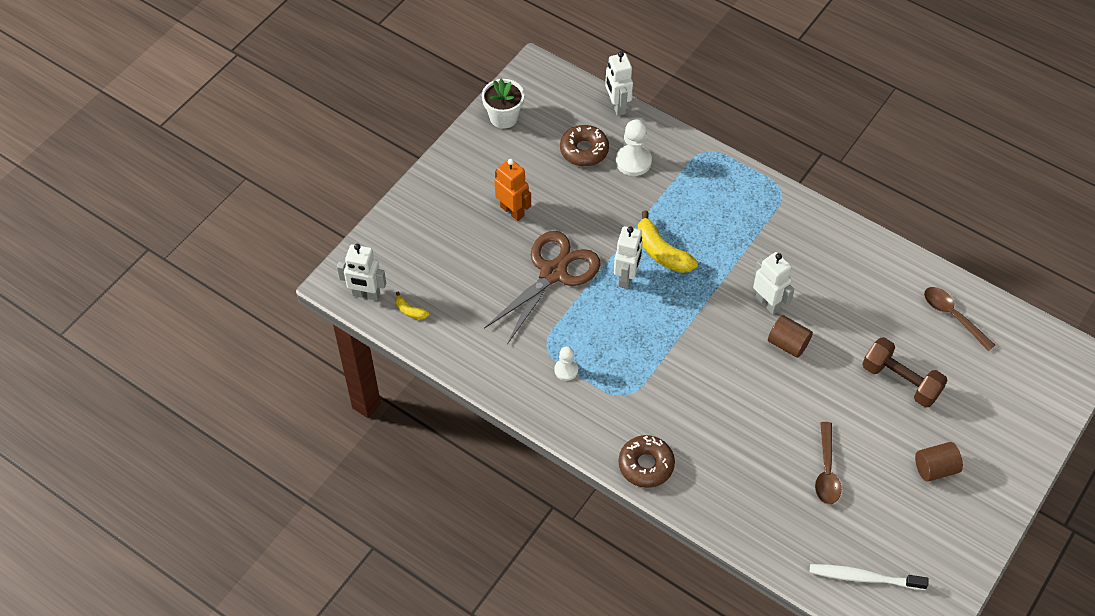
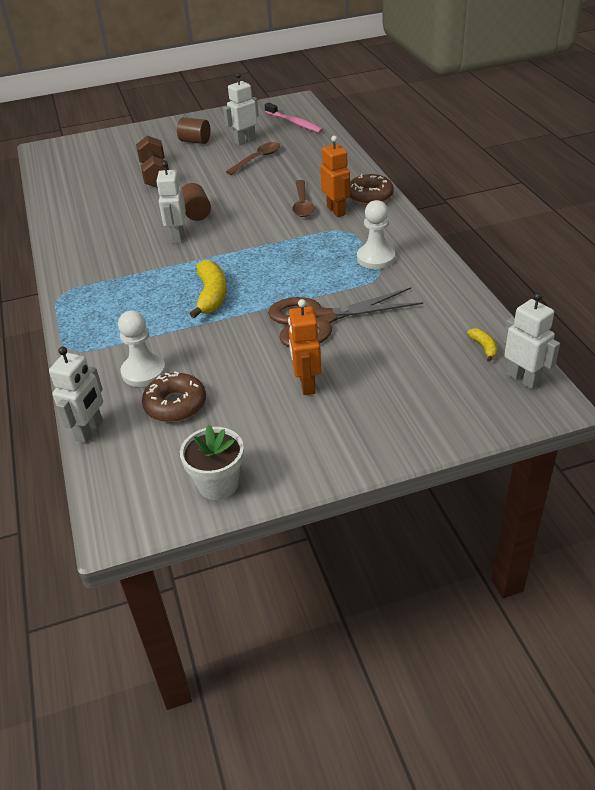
camera: 140 degrees left, 15 degrees down
white pawn [554,346,578,381] -> white pawn [357,200,395,269], size x1.65
white robot [614,226,643,289] -> white robot moved to [223,73,259,146]
white toothbrush [810,564,929,590] -> pink toothbrush [265,103,323,133]
brown spoon [924,287,995,351] -> brown spoon moved to [292,180,315,217]
none -> orange robot [320,136,350,217]

